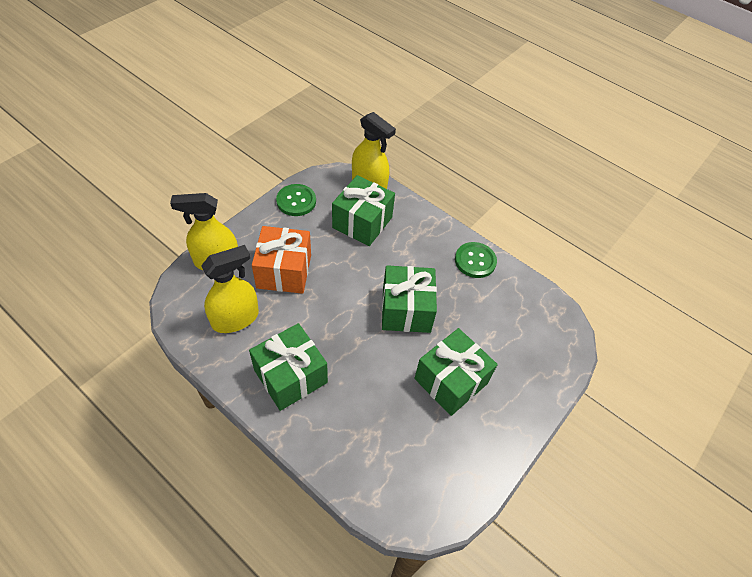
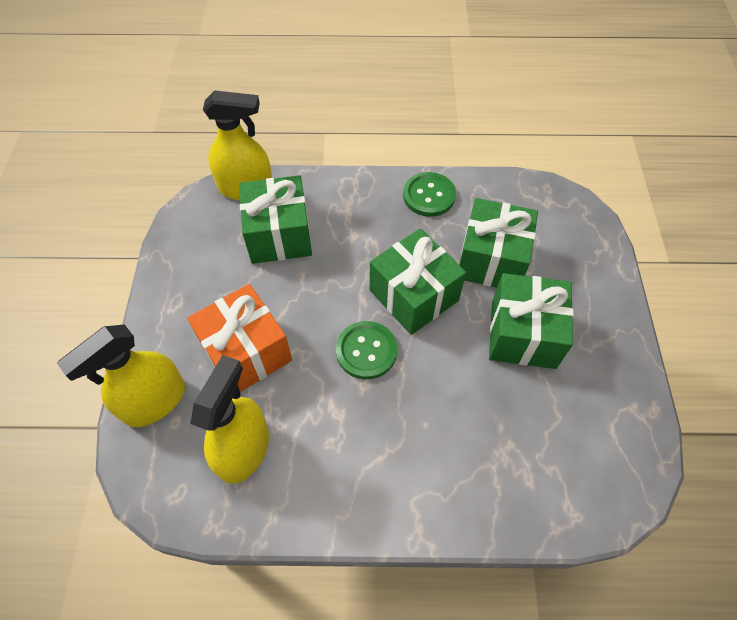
camera: 35 degrees left, 5 degrees up
green gift [249,323,328,411] -> green gift moved to [459,198,538,288]
green button [276,184,316,216] -> green button moved to [336,321,397,379]

